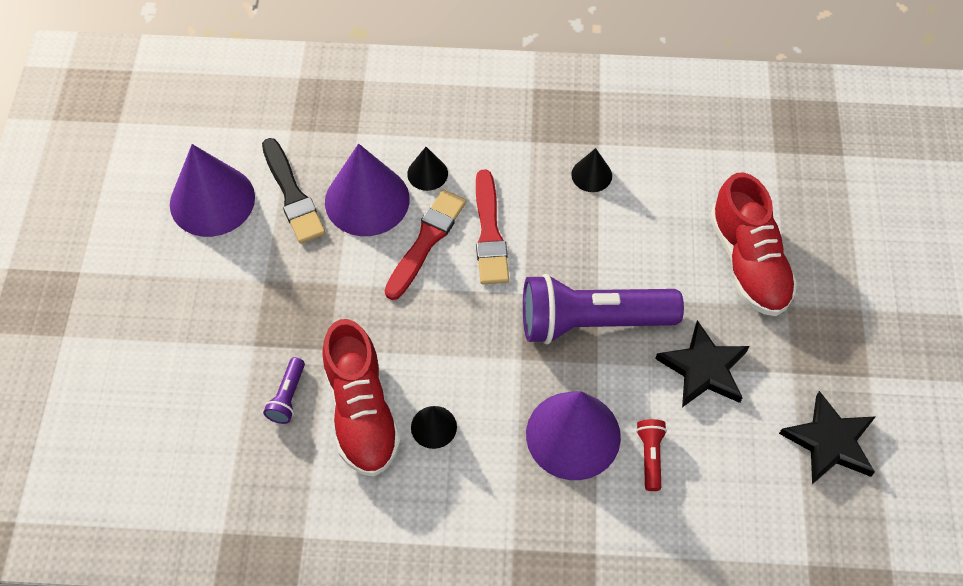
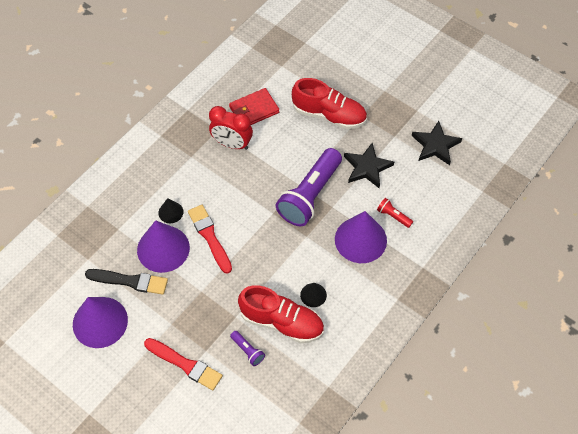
camera: 55 degrees left, 0 degrees up
red brush [476,170,509,284] -> red brush moved to [144,338,223,390]
black cone [571,148,612,192] -> red clock [209,106,253,150]
none -> red wallet [229,88,279,125]

